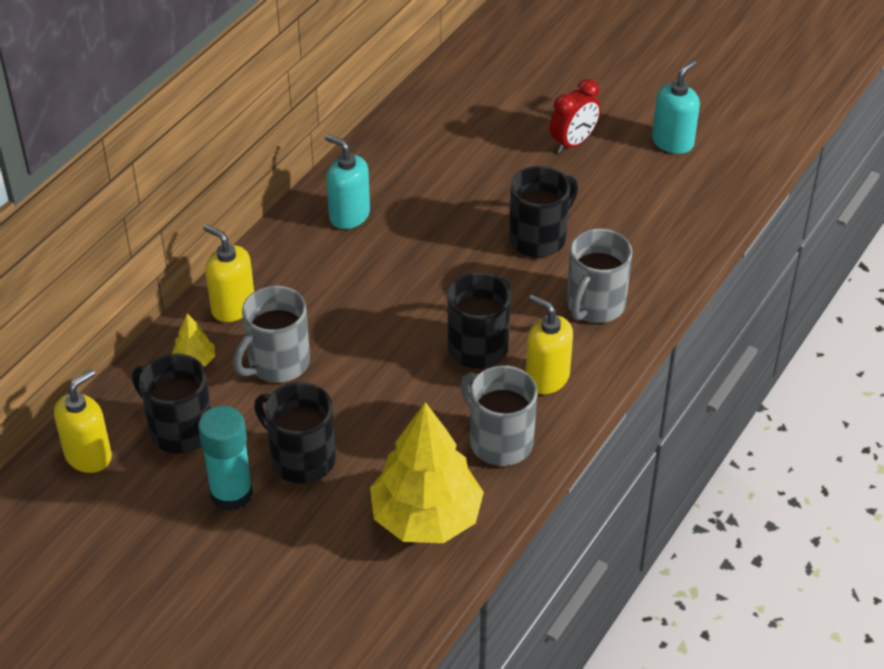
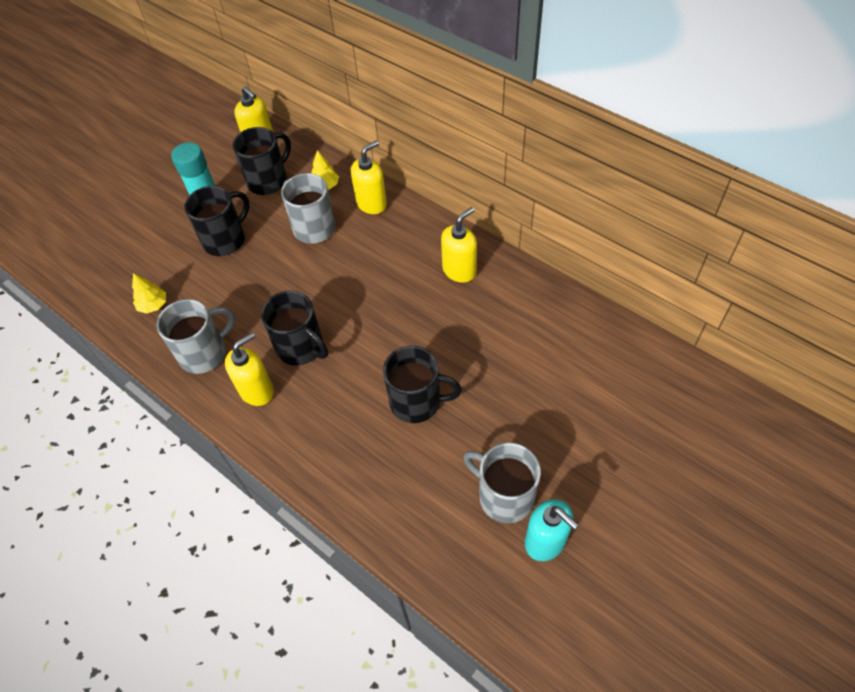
camera: 100 degrees right, 10 degrees up
turquoise soap dispenser [325,134,370,229] -> yellow soap dispenser [441,207,477,283]
yellow tree [370,402,484,543] -> yellow tree [132,273,166,314], size x0.43
black mug [509,166,578,257] -> black mug turned 45 degrees counterclockwise [383,346,462,423]
red clock [549,79,600,153] -> none
grey mug [567,229,632,323] -> grey mug moved to [463,443,541,523]

